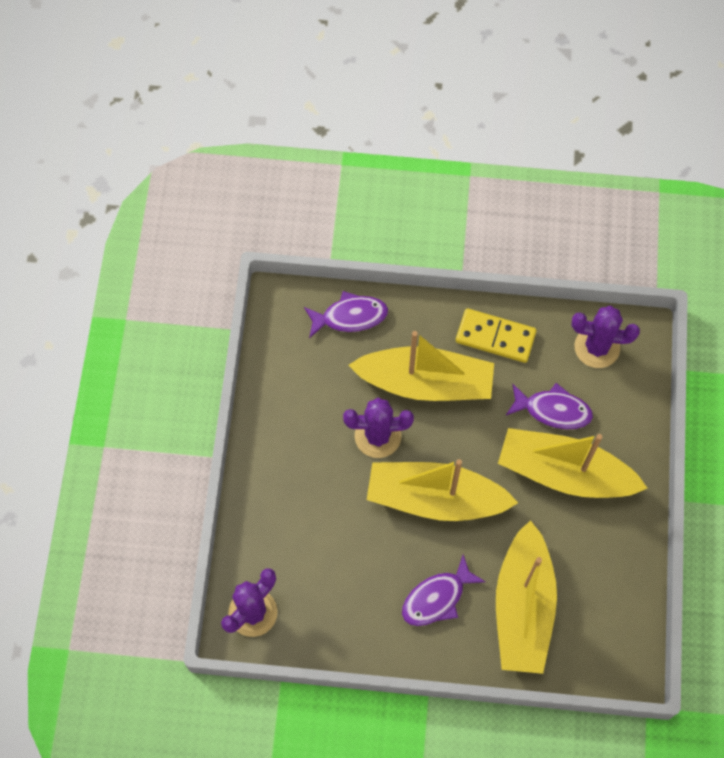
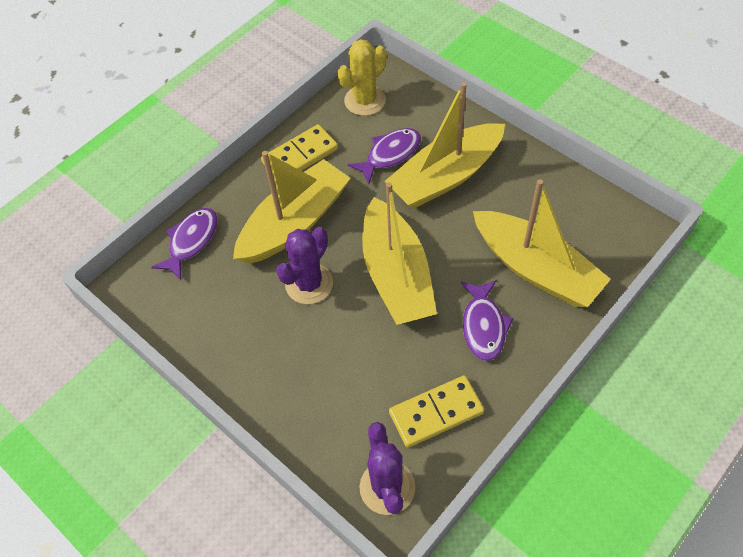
camera: 50 degrees left, 10 degrees down
yellow boat [367,459,518,521] -> yellow boat turned 60 degrees counterclockwise [362,182,437,325]
purple cactus [571,306,640,368] -> yellow cactus [337,39,387,116]
none -> yellow domino [389,375,484,448]

